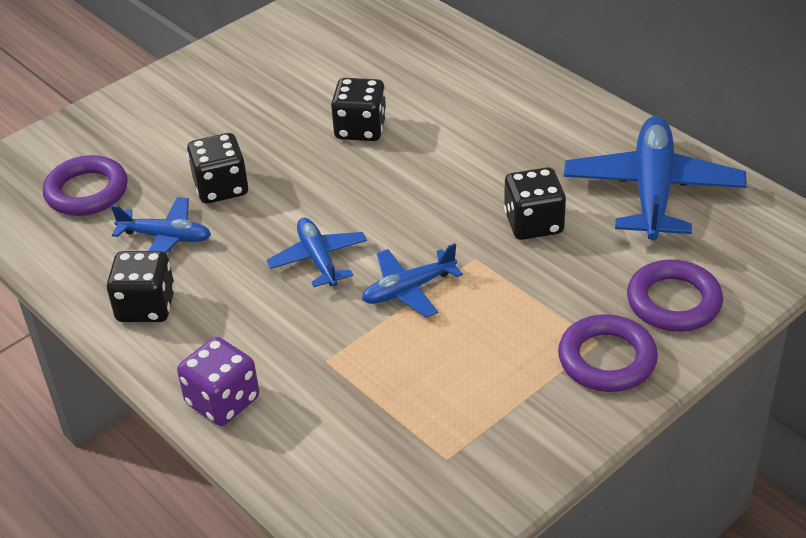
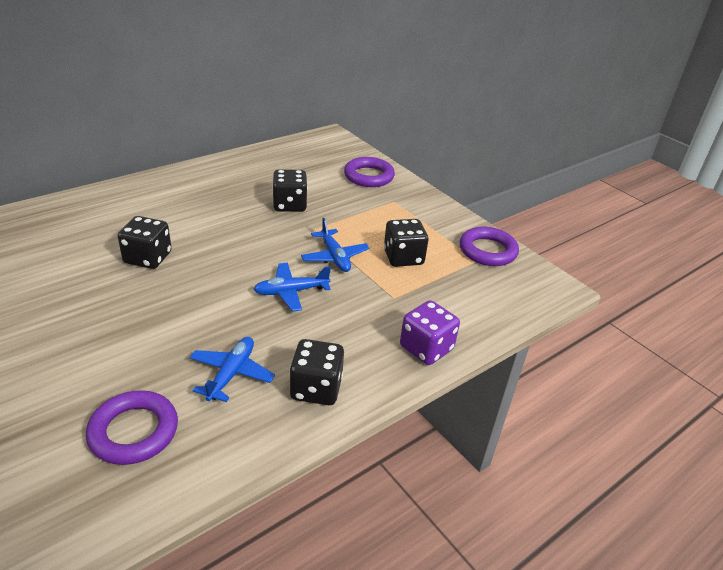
camera: 90 degrees left, 5 degrees down
black dice [187,133,248,204] -> black dice moved to [384,219,429,267]
purple ring [558,314,658,392] -> purple ring moved to [460,227,519,266]
blue plane [564,116,747,240] -> none

